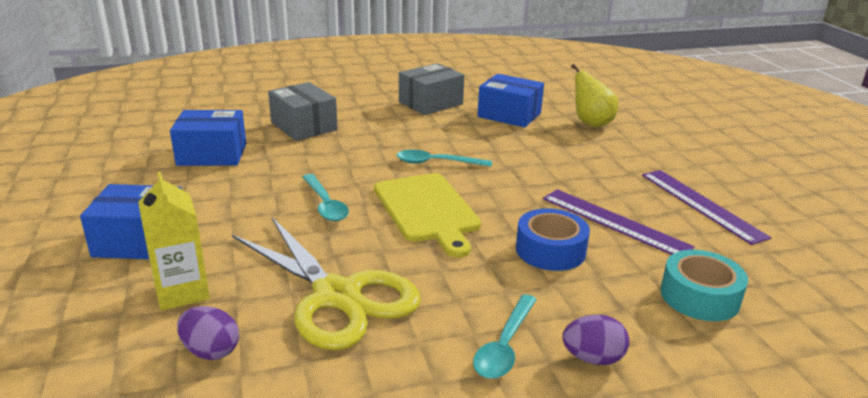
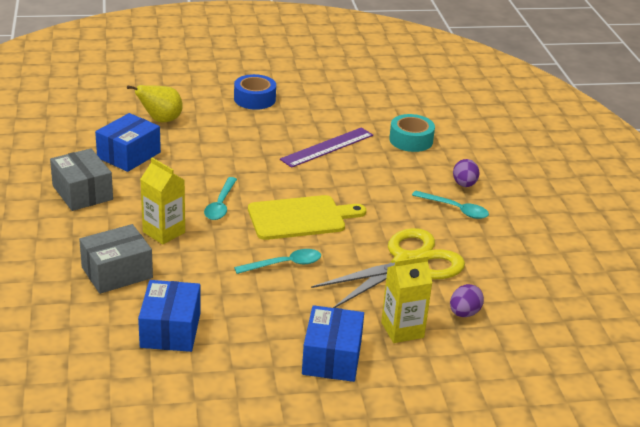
camera: 85 degrees left, 5 degrees up
blue tape [516,208,590,271] -> blue tape moved to [234,74,276,110]
purple ruler [642,170,771,245] -> none
none -> yellow carton [141,157,185,245]

